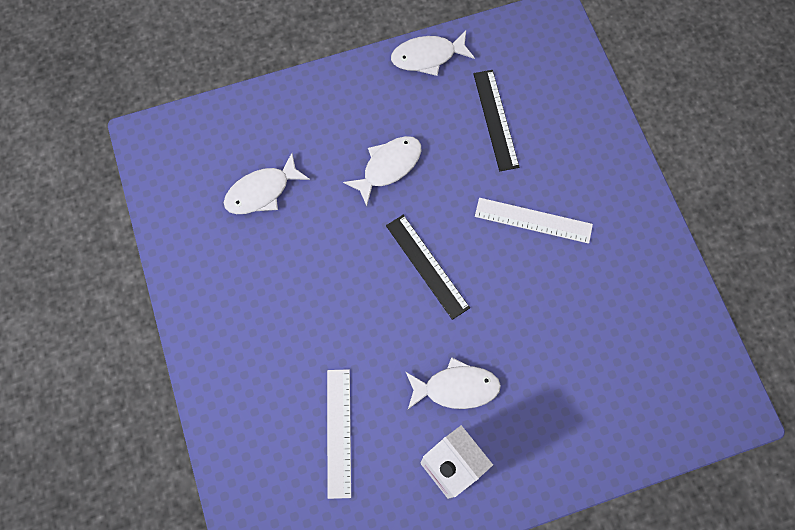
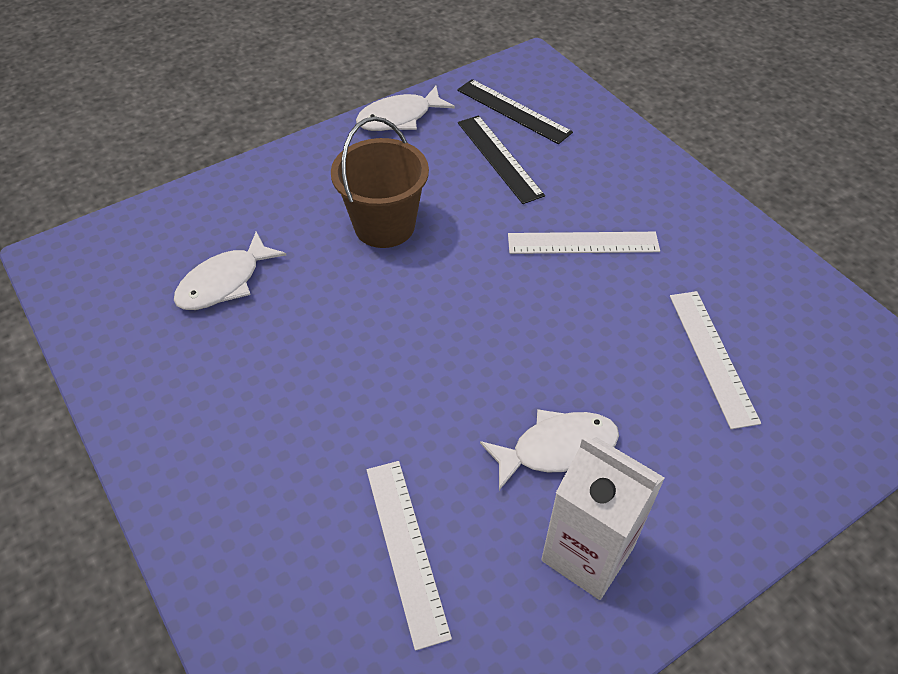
camera: 15 degrees left, 20 degrees down
white fish [343,136,421,206] -> brown bucket [331,117,429,248]
black ruler [386,215,470,320] -> black ruler moved to [457,79,573,144]
none -> white ruler [670,291,761,429]

